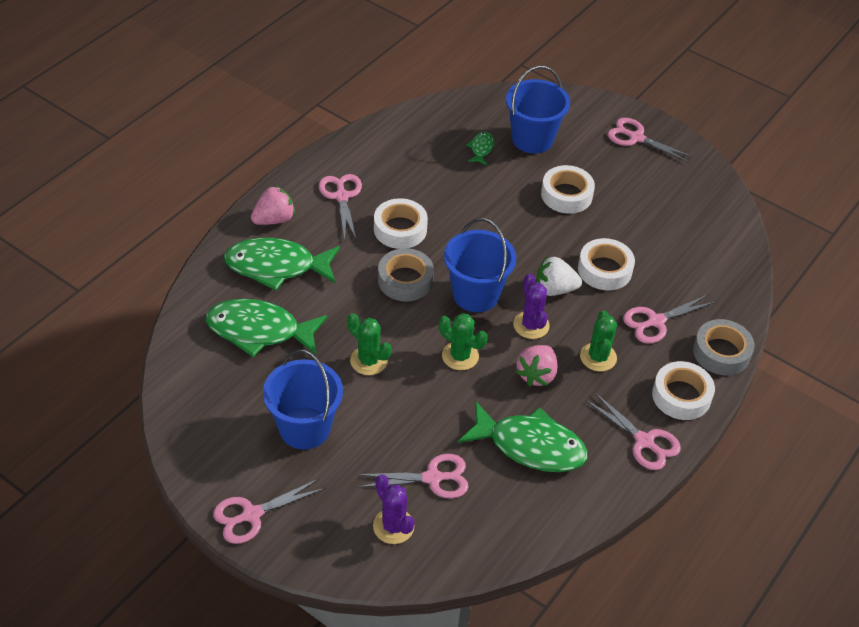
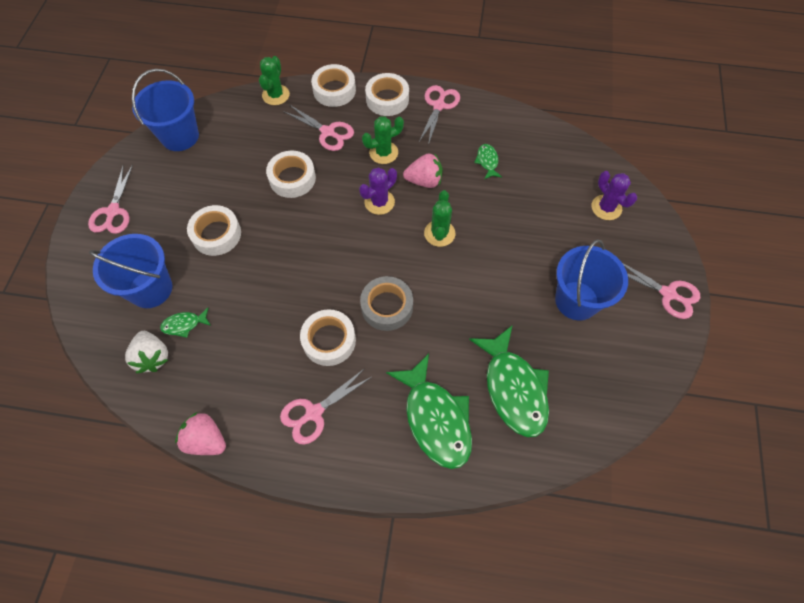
camera: 115 degrees left, 15 degrees up
pink strawberry [251,185,295,225] -> pink strawberry moved to [175,412,226,455]
green cactus [347,313,392,375] -> green cactus moved to [259,56,290,105]
pink scissors [357,454,469,499] -> none
purple cactus [373,474,414,544] -> purple cactus turned 60 degrees counterclockwise [591,171,637,220]
blue bucket [444,218,516,312] -> blue bucket moved to [132,69,199,151]
green fish [458,401,588,472] -> green fish [474,144,502,179], size x0.45
white strawberry [536,256,582,296] -> white strawberry moved to [125,331,168,373]
grey tape [693,319,754,375] -> white tape [311,64,356,107]

